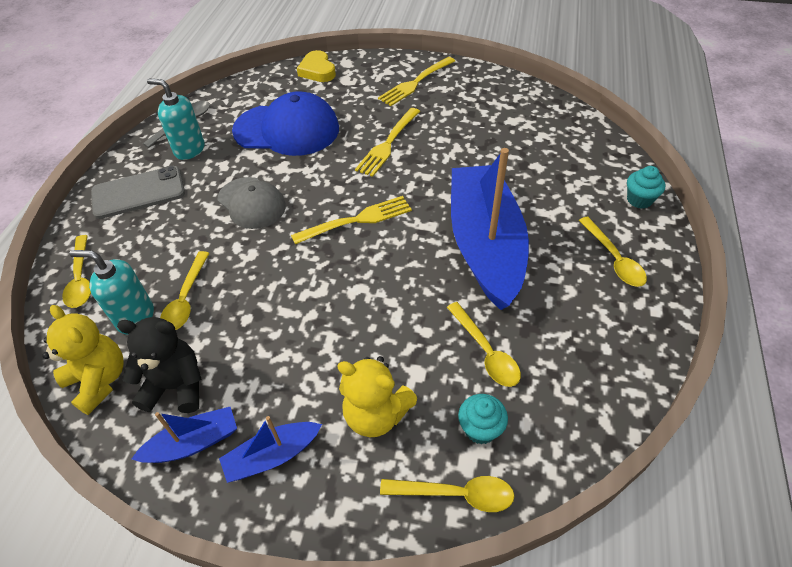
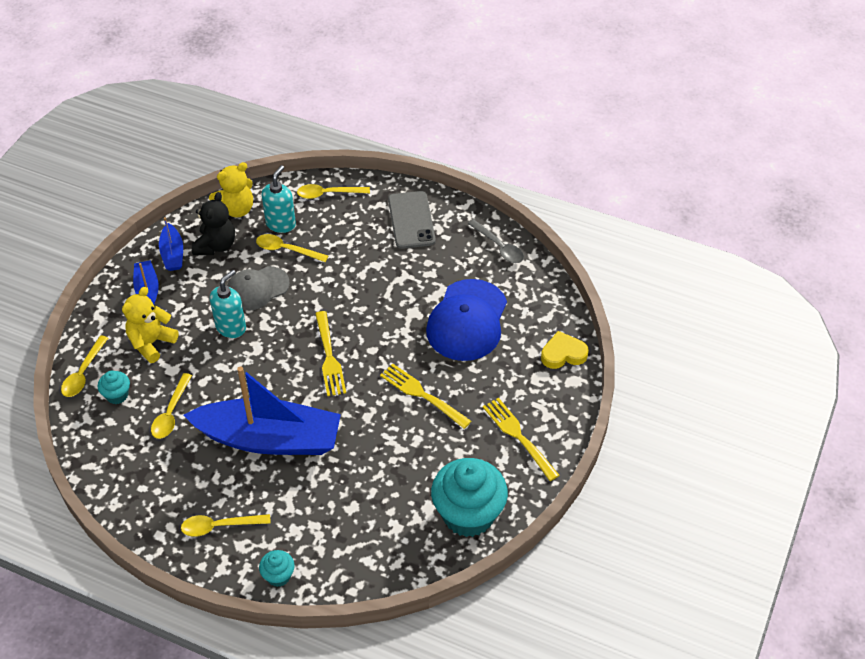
camera: 100 degrees right, 0 degrees up
turquoise soap dispenser [147,78,205,160] -> turquoise soap dispenser moved to [210,270,246,338]
grey cap [217,177,286,229] -> grey cap moved to [227,266,290,311]
yellow spoon [447,302,521,387] -> yellow spoon turned 60 degrees counterclockwise [151,373,192,439]
none -> turquoise cupcake [431,458,508,537]

